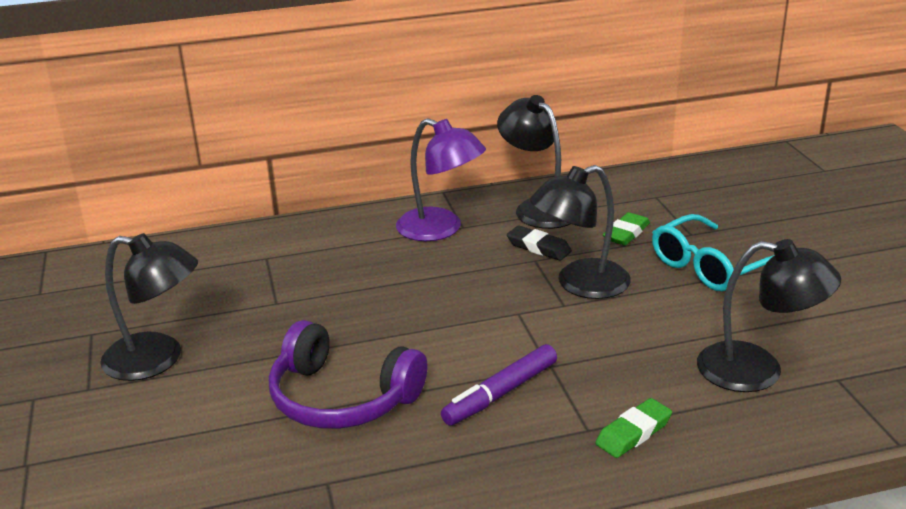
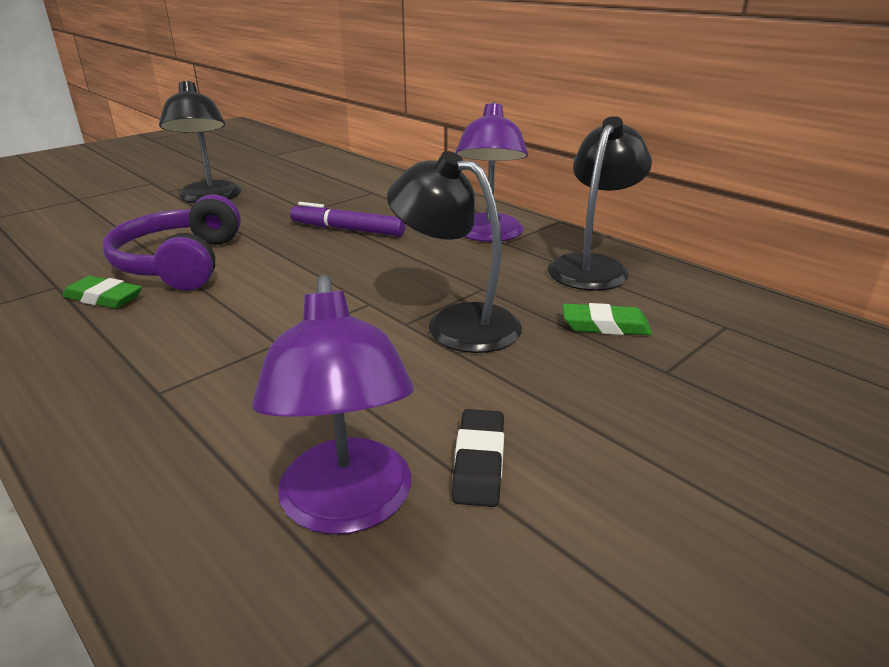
camera: 60 degrees right, 0 degrees up
purple marker [441,344,557,426] -> purple marker moved to [290,202,406,236]
black eraser [507,225,572,261] -> black eraser moved to [452,409,504,507]
green eraser [595,398,672,458] -> green eraser moved to [63,276,142,308]
turquoise glasses [652,214,775,291] -> none
black lamp [697,239,841,392] -> purple lamp [252,275,414,534]

